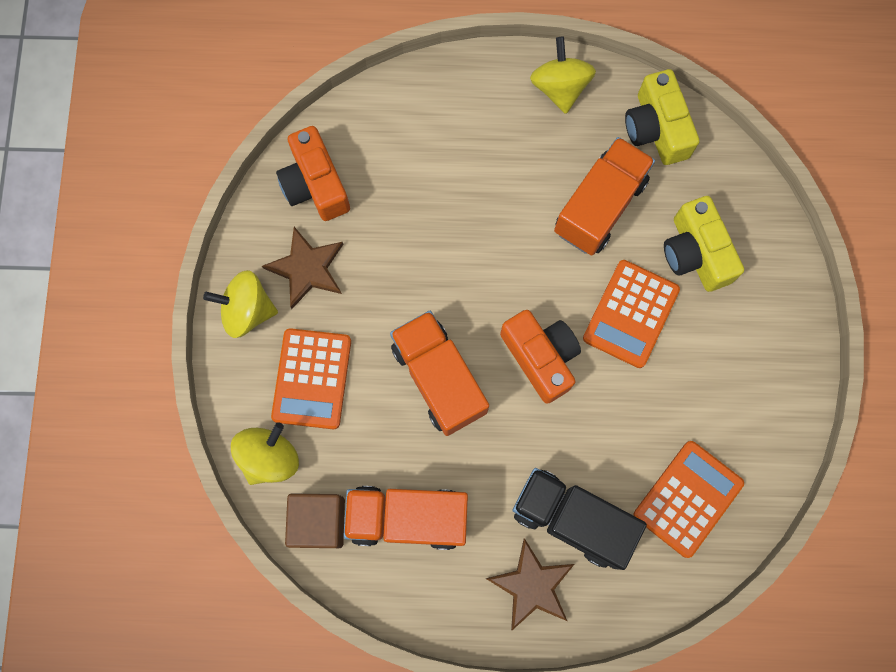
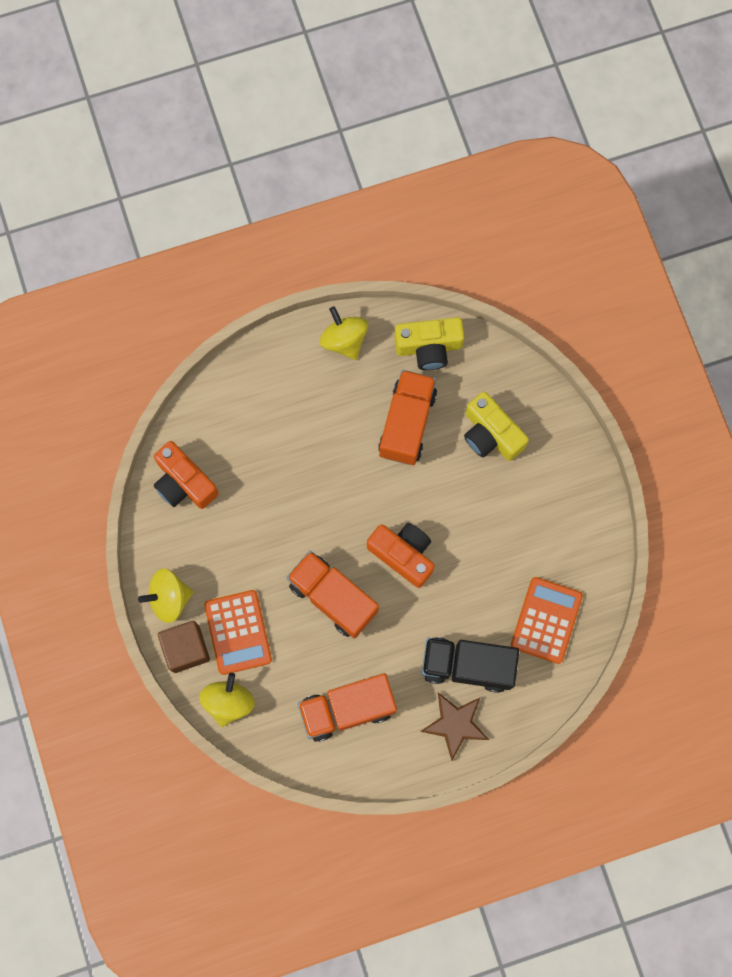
camera: 20 degrees left, 0 degrees up
brown star [262,227,344,309] -> none
brown cube [285,493,345,548] -> brown cube moved to [158,621,210,673]
orange calculator [583,260,680,368] -> none
yellow camera [625,69,699,165] -> yellow camera turned 60 degrees counterclockwise [394,317,464,370]

